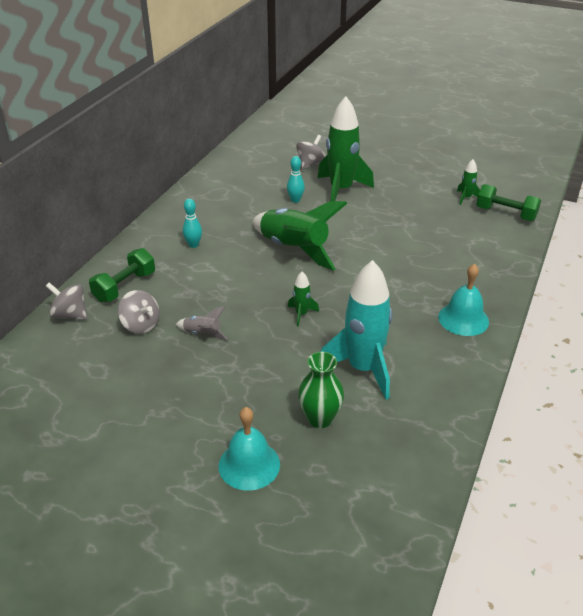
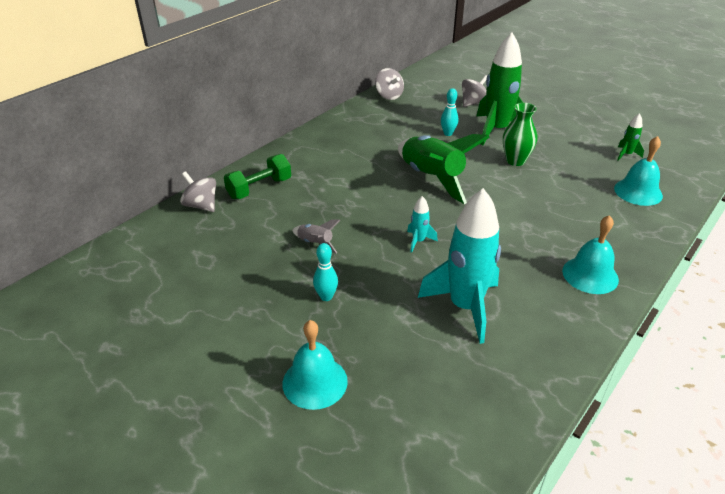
camera: 15 degrees right, 0 degrees up
grey spinning top [118,290,159,334] -> grey spinning top moved to [375,68,404,100]
turquoise bowling pin [183,199,202,248] -> turquoise bowling pin moved to [313,243,338,301]
green rocket [288,271,319,327] -> turquoise rocket [407,196,438,253]
green vase [298,352,344,428] -> green vase moved to [503,103,537,166]
green dumbbell [476,184,541,221] -> none
none -> turquoise bell [614,136,663,206]

